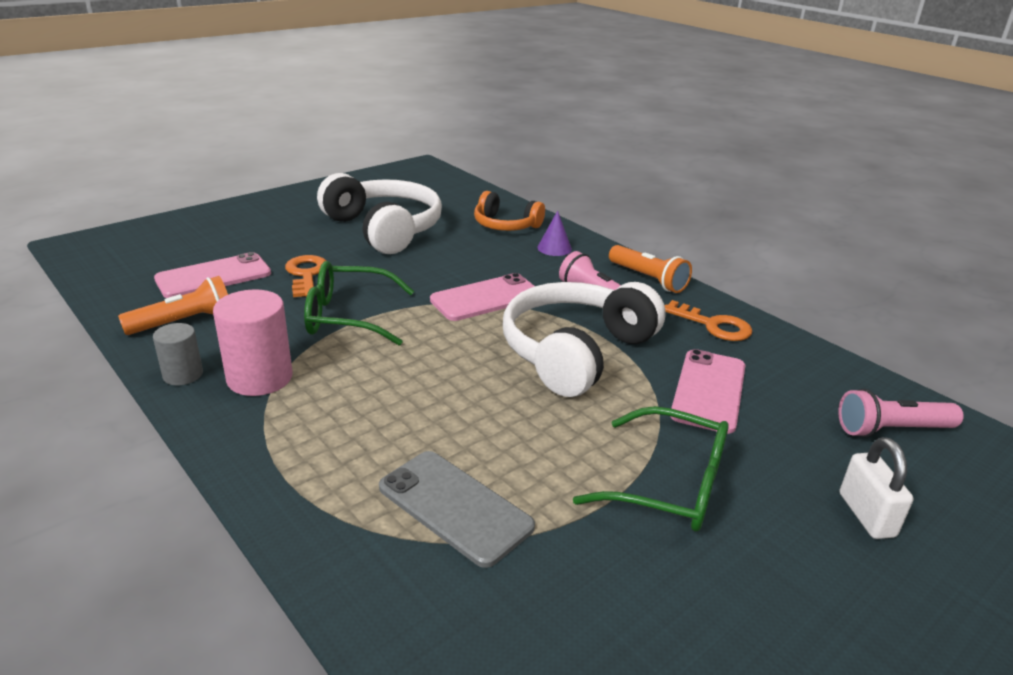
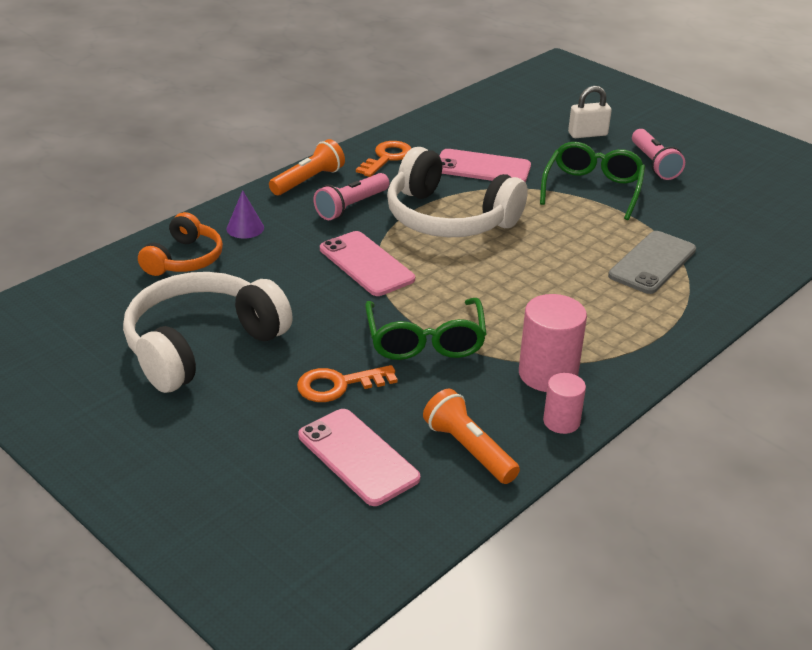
camera: 95 degrees left, 5 degrees up
grey cylinder [153,323,203,385] -> pink cylinder [543,373,586,434]
pink flashlight [838,389,964,438] -> pink flashlight moved to [632,129,685,180]

